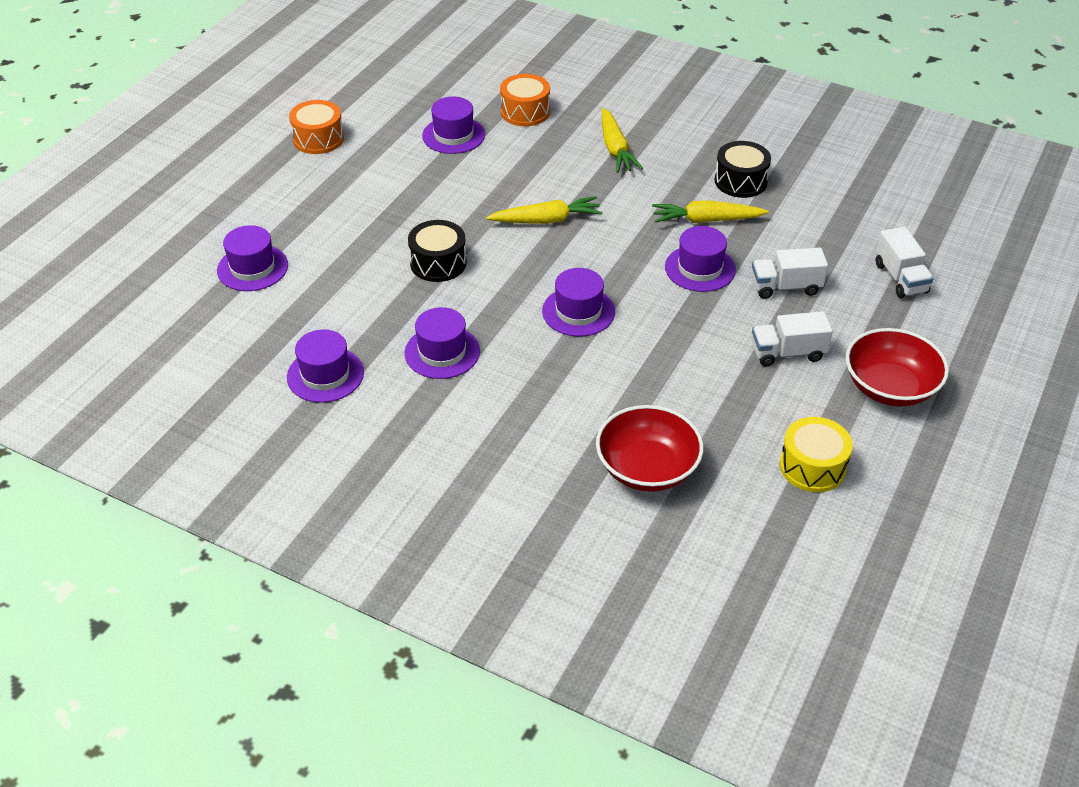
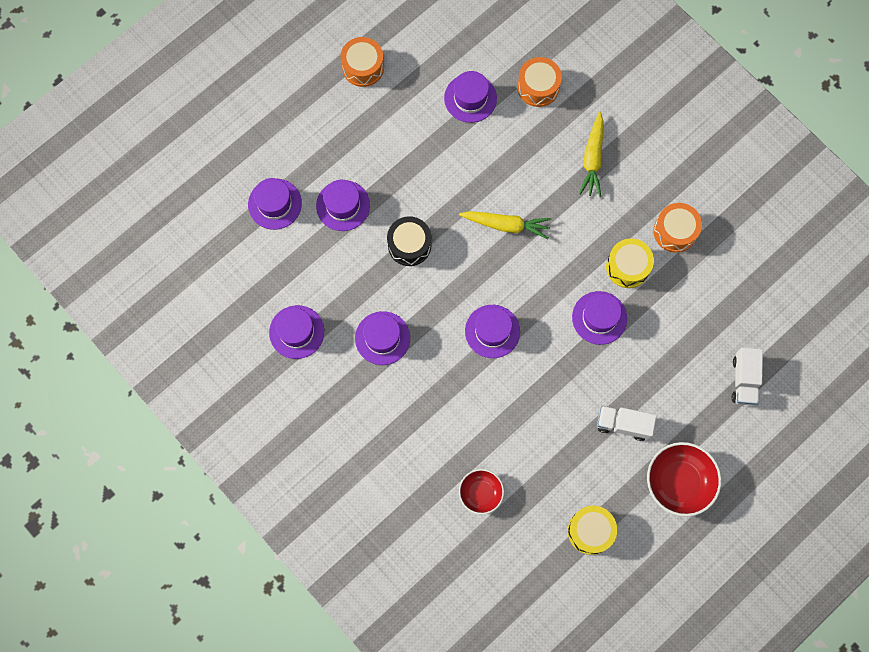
camera: 20 degrees right, 30 degrees up
red bowl [596,405,704,492] -> red bowl [459,469,504,514], size x0.61
yellow carrot [652,200,769,223] -> yellow drum [606,239,654,288]
black drum [715,141,771,198] -> orange drum [653,203,702,253]
white truck [752,247,828,299] -> none
none -> purple hat [316,180,370,231]

